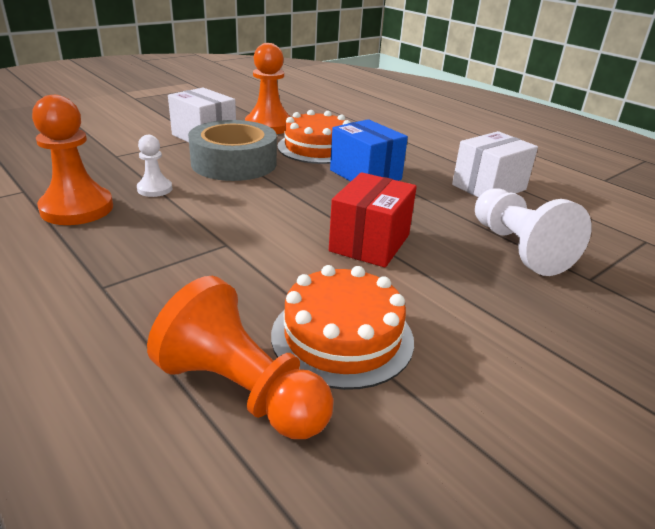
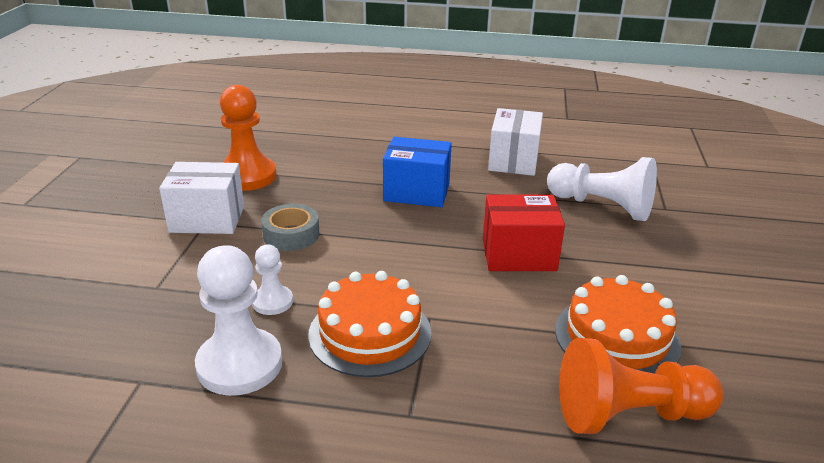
camera: 40 degrees left, 0 degrees up
orange pawn [32,95,113,225] -> white pawn [195,245,282,396]
grey tape [188,120,277,181] -> grey tape [261,204,320,251], size x0.56
orange cake [277,110,351,164] -> orange cake moved to [308,271,432,377]
red box [329,172,417,268] -> red box turned 75 degrees counterclockwise [483,194,565,271]

